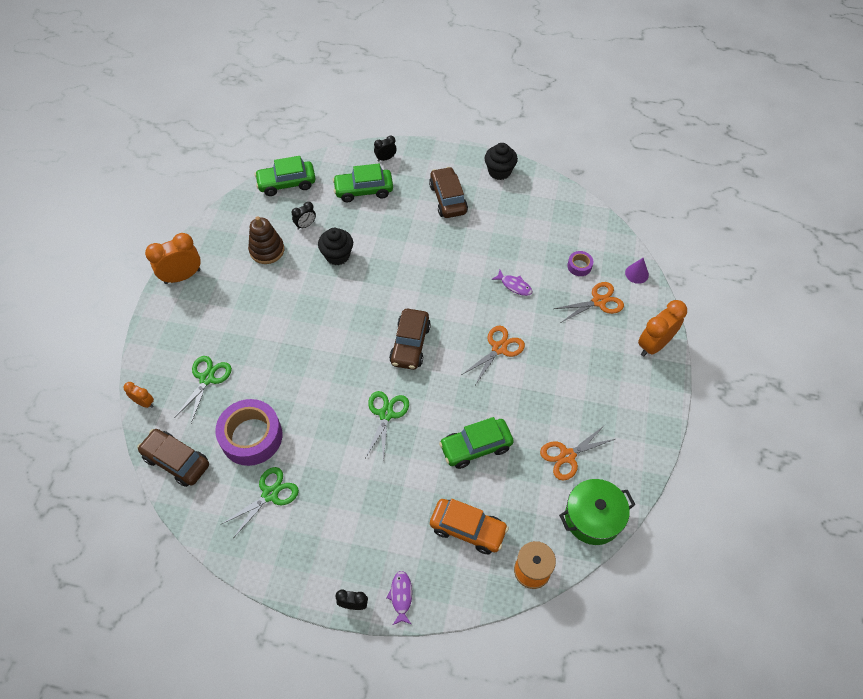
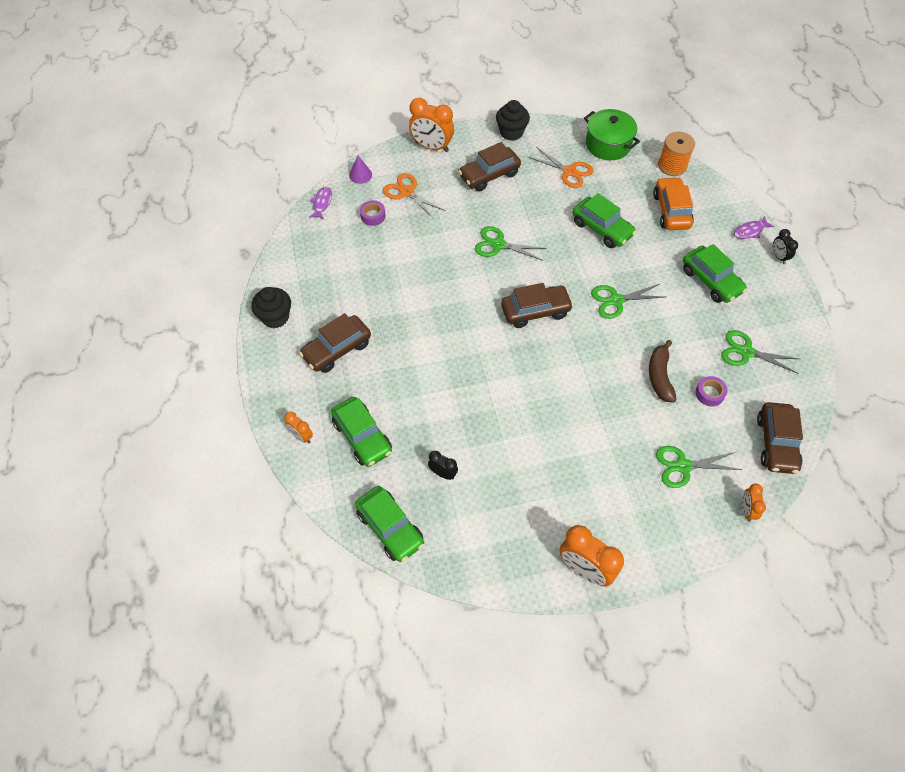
camera: 115 degrees left, 0 degrees up
purple tape [215,399,282,466] -> purple tape [695,376,728,407], size x0.45
brown stacking toy [248,216,284,264] -> none
black cupcake [318,228,353,265] -> black cupcake moved to [496,100,530,141]
black clock [374,136,397,162] -> orange clock [284,412,313,443]
orange scissors [463,326,525,385] -> green scissors [475,226,547,261]
purple fish [492,270,532,296] -> purple fish moved to [309,186,332,219]
none -> brown car [458,142,521,191]
none -> brown banana [649,340,677,403]
none -> green car [683,244,747,303]

